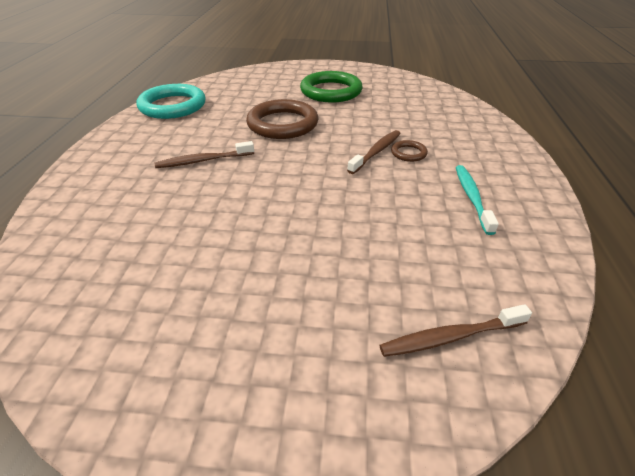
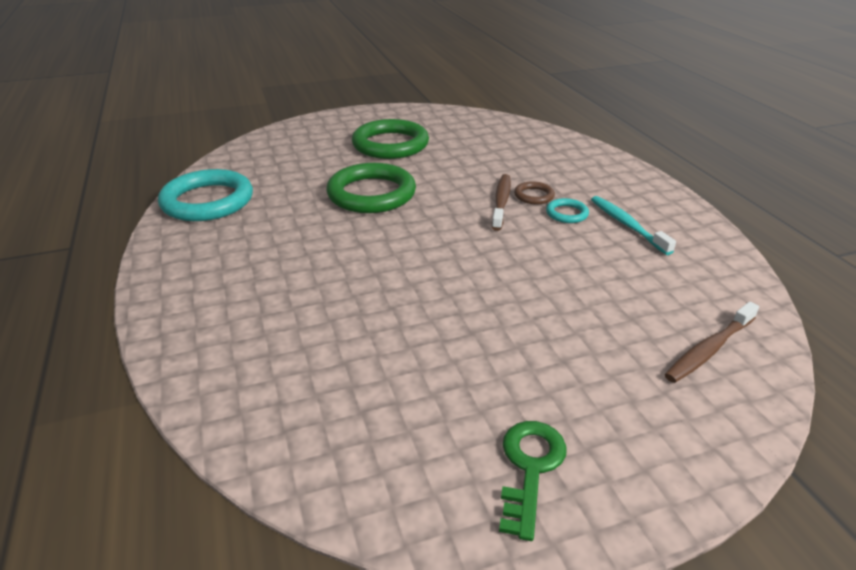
camera: 25 degrees left, 5 degrees down
brown toothbrush [155,141,254,168] -> none
brown ring [246,99,318,139] -> green ring [326,163,416,213]
none -> green key [499,421,567,541]
none -> turquoise ring [546,198,589,223]

